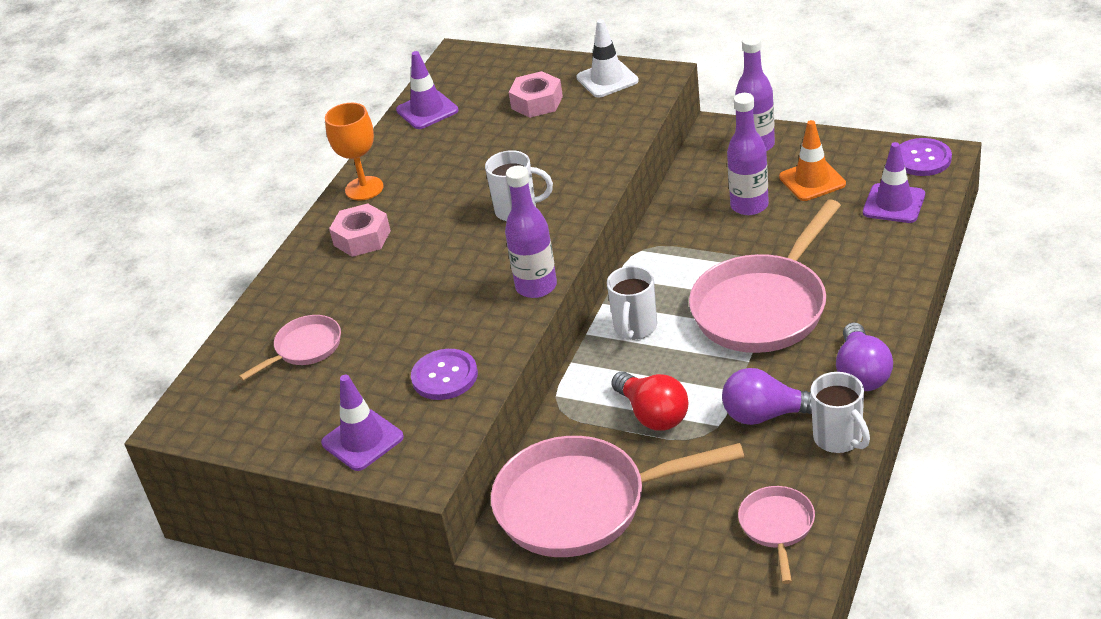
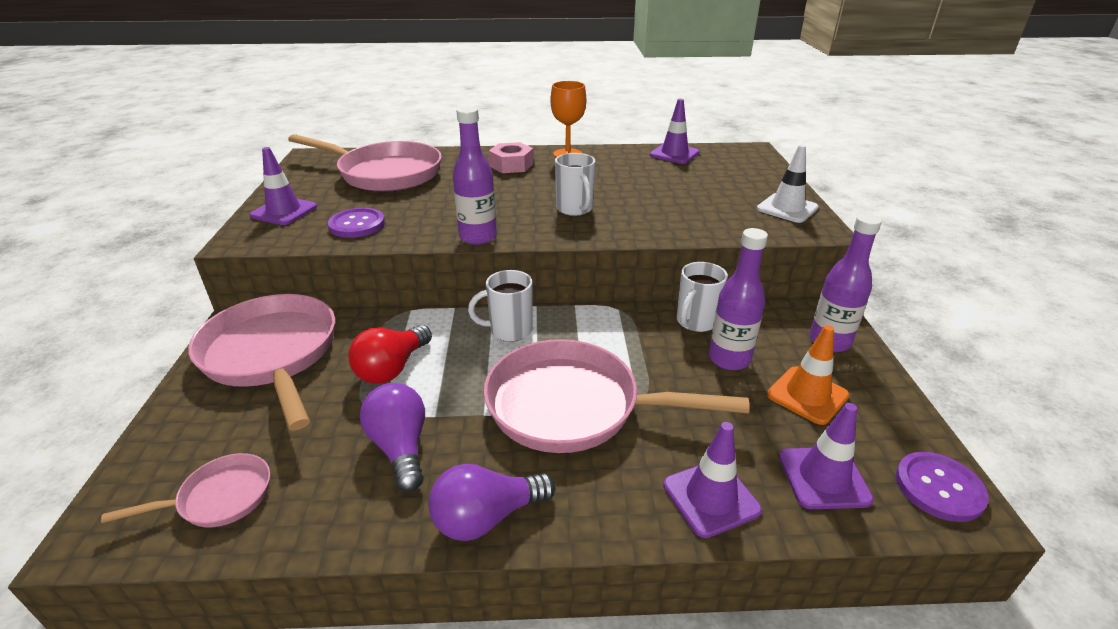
camera: 60 degrees right, 5 degrees down
pink pan [239,315,341,381] -> pink pan [288,134,442,192], size x2.05
pink nut [509,71,563,118] -> none
white mug [810,372,870,453] -> white mug moved to [676,262,728,332]
none -> purple traffic cone [663,422,762,538]

